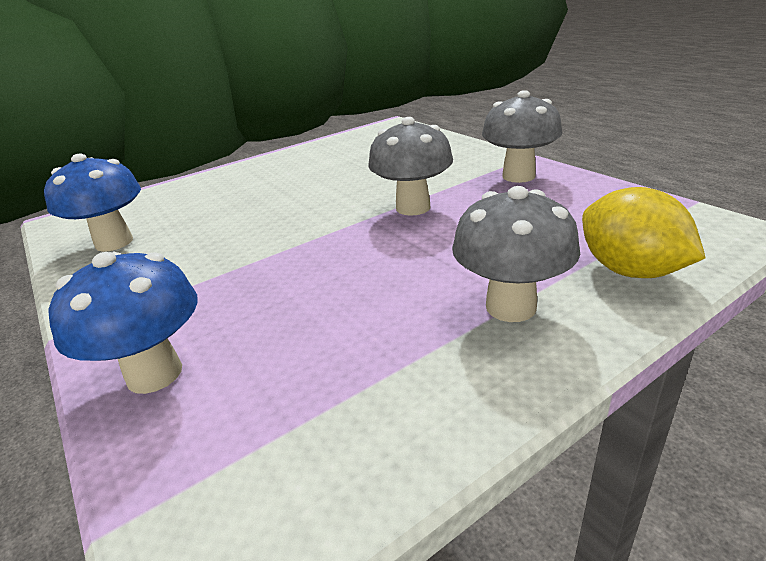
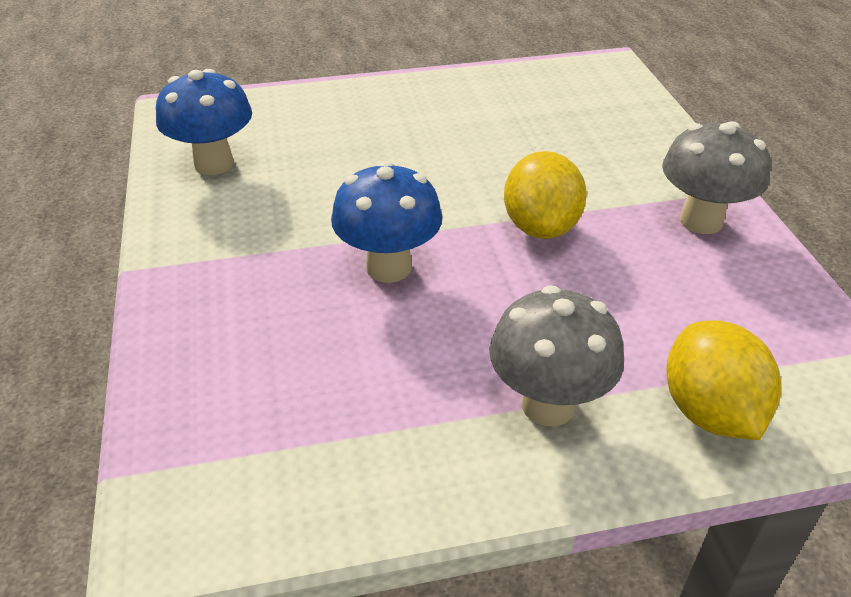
camera: 20 degrees right, 10 degrees up
blue mushroom [48,251,198,394] -> blue mushroom moved to [331,161,443,283]
grey mushroom [368,117,453,216] -> yellow lemon [504,151,587,239]

